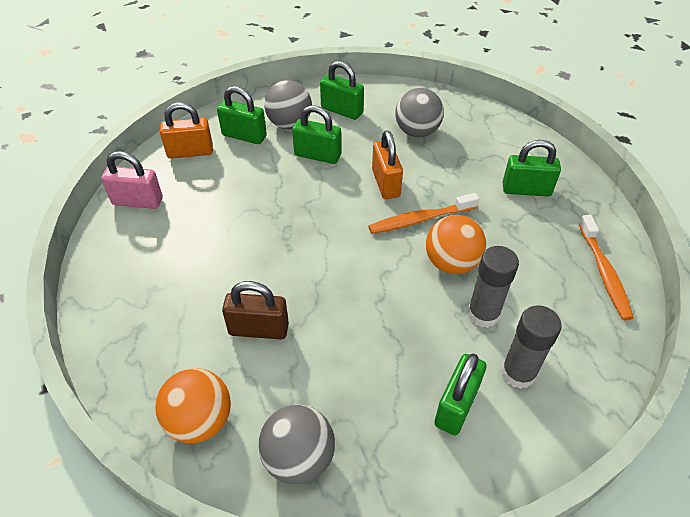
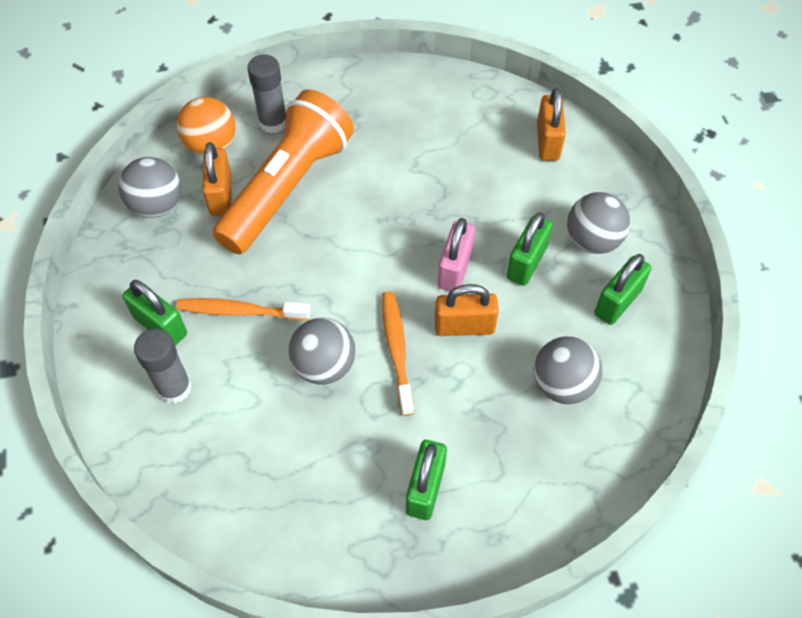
camera: 100 degrees right, 10 degrees up
pink padlock [101,151,163,209] -> pink padlock moved to [438,218,475,291]
green padlock [217,86,267,144] -> none
brown padlock [222,281,289,339] -> orange flashlight [212,90,354,254]
orange ball [426,215,486,274] -> grey ball [288,318,355,385]
grey glue stick [468,246,519,328] -> grey glue stick moved to [247,54,286,134]
orange toothbrush [579,215,634,320] -> orange toothbrush moved to [176,298,311,320]
none -> orange padlock [202,142,232,216]

